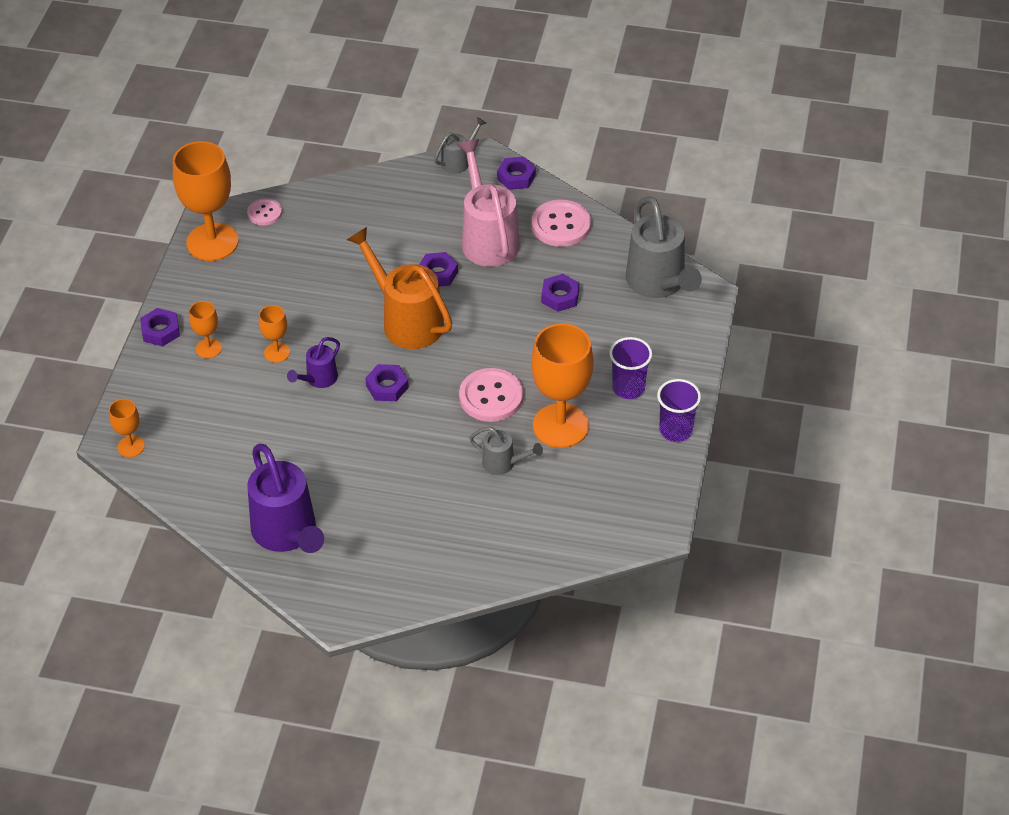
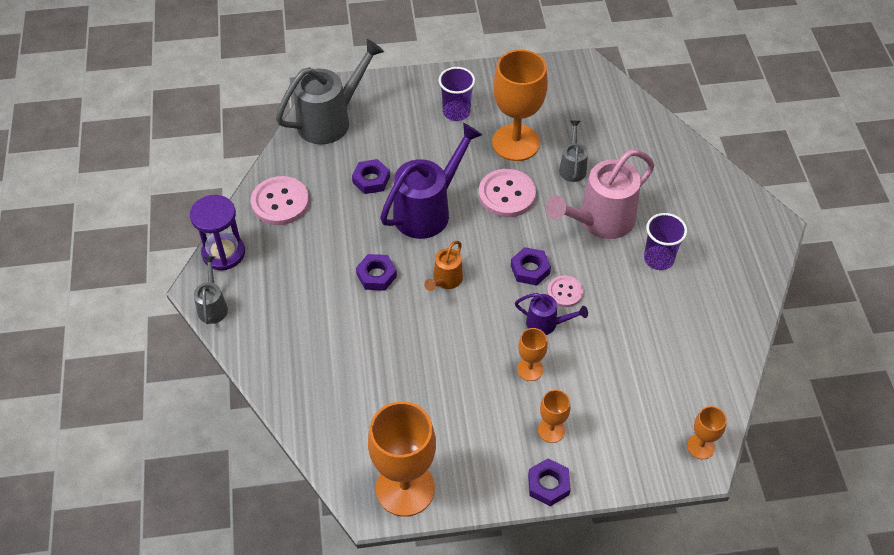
camera: 110 degrees left, 5 degrees up
pink button [247,198,282,226] -> pink button moved to [547,275,583,307]
purple watering can [247,444,324,553] -> purple watering can moved to [380,123,482,239]
orange watering can [347,227,452,349] -> orange watering can [424,241,463,291], size x0.51
grey watering can [434,117,486,174] -> grey watering can turned 60 degrees clockwise [194,256,228,324]
pink watering can [457,139,520,267] -> pink watering can moved to [546,150,655,239]
purple nut [497,156,536,190] -> purple hourglass [190,195,245,270]
purple cup [657,379,701,442] -> purple cup moved to [644,213,687,270]

